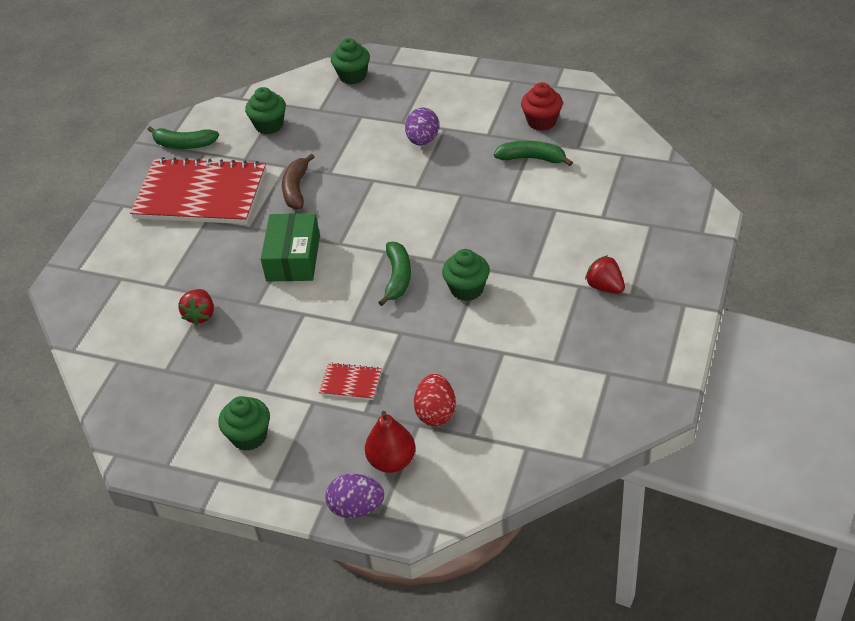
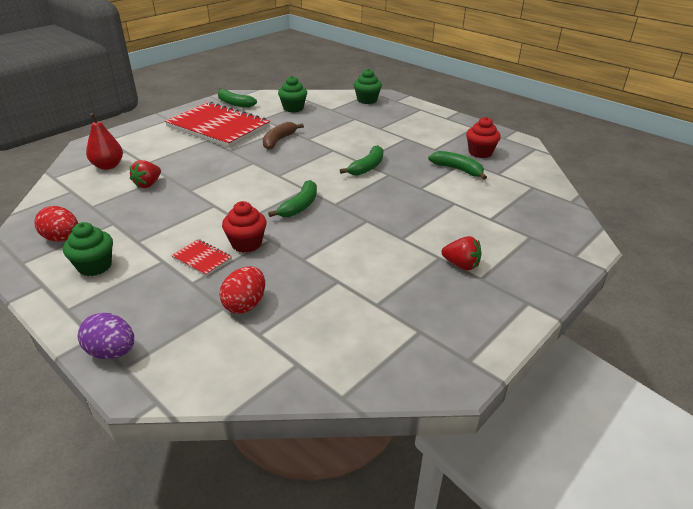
camera: 20 degrees right, 10 degrees down
green box [261,213,320,282] -> none
red pear [365,411,415,473] -> red pear moved to [86,113,123,170]
purple egg [405,108,439,145] -> none
green cupcake [442,249,490,301] -> none
red strawberry [585,255,625,294] -> red strawberry turned 135 degrees clockwise [441,236,482,271]
none -> red egg [34,206,78,242]
none -> red cupcake [222,201,267,253]
none -> green banana [340,145,383,176]

